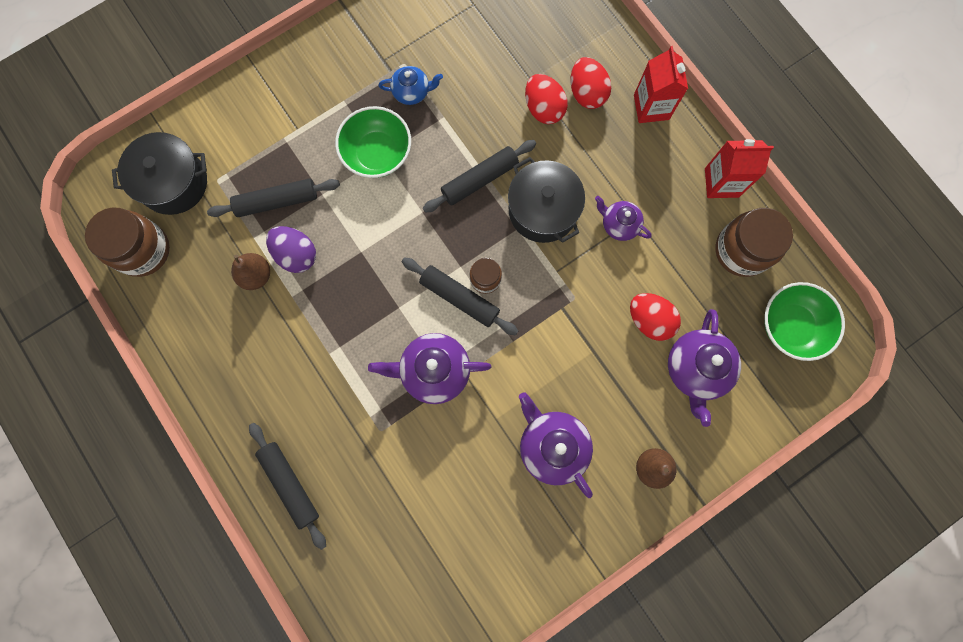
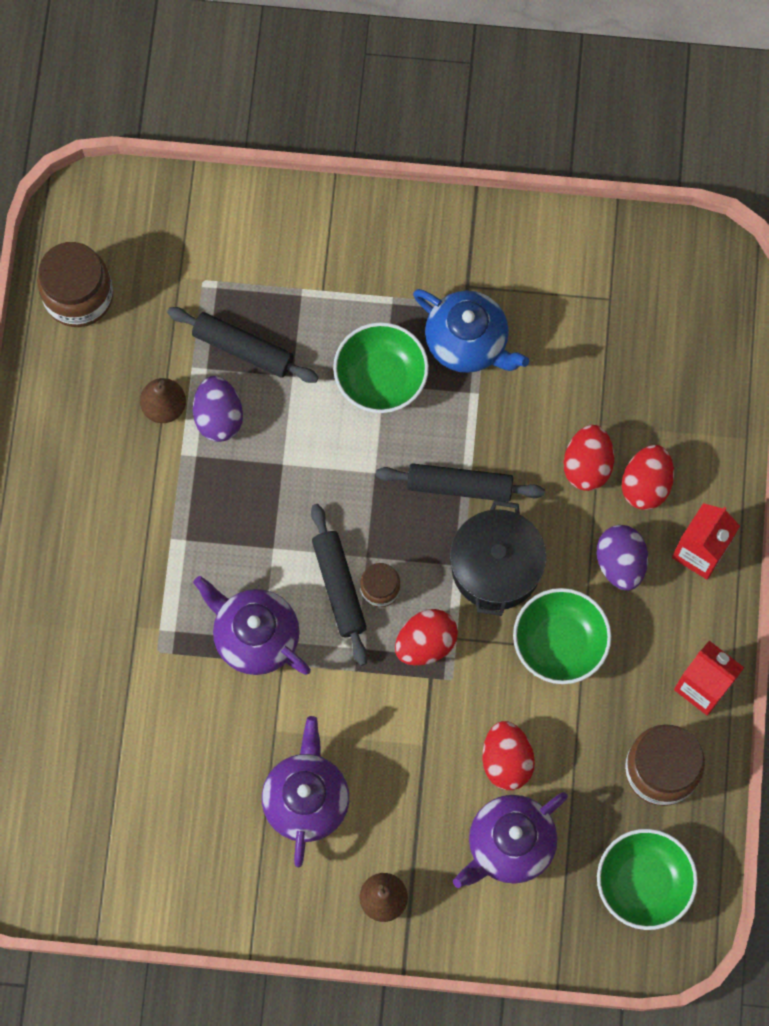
camera: 40 degrees right, 5 degrees down
black pot [112,132,207,215] -> none
black rolling pin [249,423,326,550] -> none
blue teapot [378,66,443,105] -> blue teapot [413,289,529,373], size x1.67
purple teapot [595,196,652,241] -> green bowl [513,588,611,684]
none -> red egg [395,609,458,666]
none -> purple egg [597,525,648,591]

